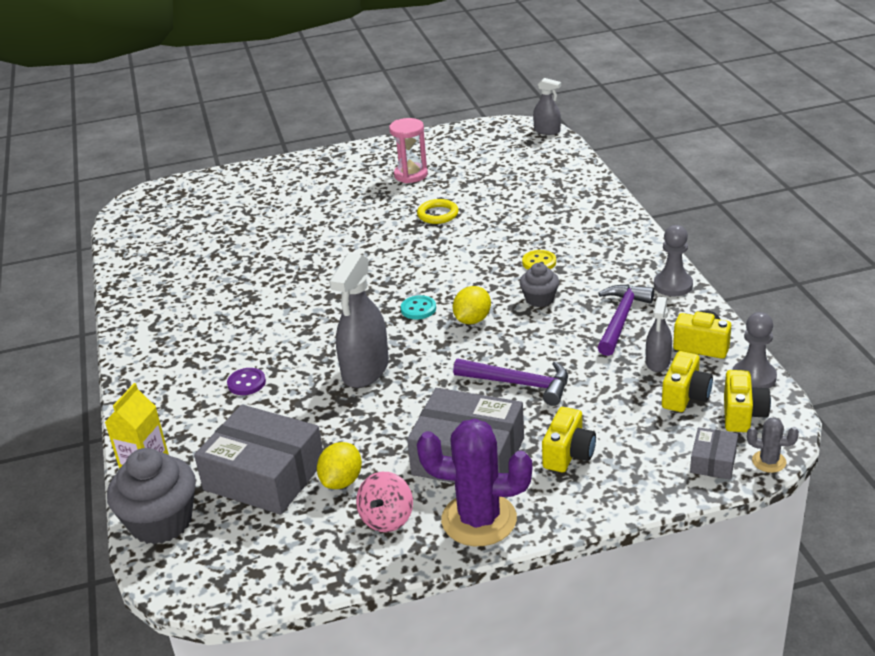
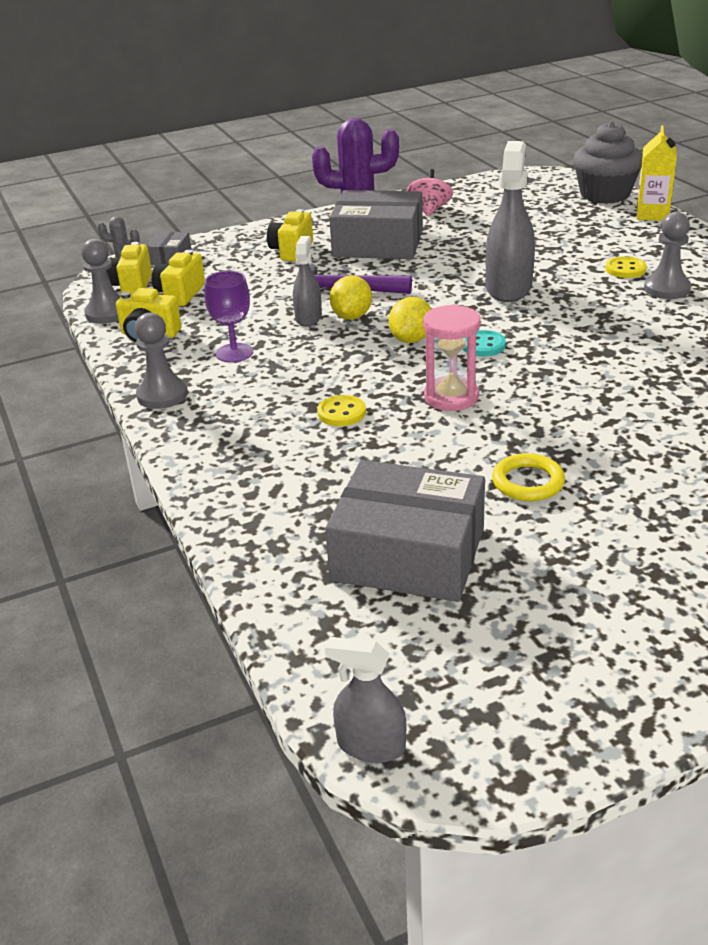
camera: 170 degrees right, 0 degrees up
grey box [194,405,323,515] -> grey box moved to [325,460,485,602]
purple button [227,368,266,395] -> yellow button [606,256,647,278]
yellow lemon [317,442,362,489] -> yellow lemon moved to [330,275,372,320]
pink hourglass [389,118,428,183] -> pink hourglass moved to [423,304,481,411]
grey cupcake [519,263,559,307] -> none
purple hammer [597,285,654,356] -> purple goblet [204,271,253,363]
grey spray bottle [646,297,672,372] -> grey spray bottle moved to [293,236,322,327]
none -> grey pawn [644,212,691,299]

